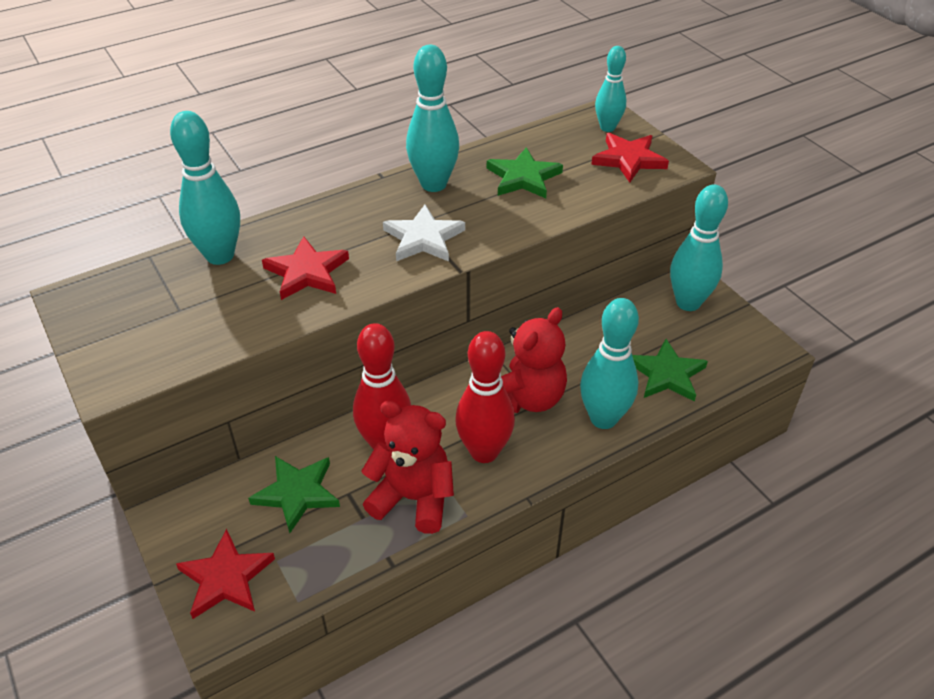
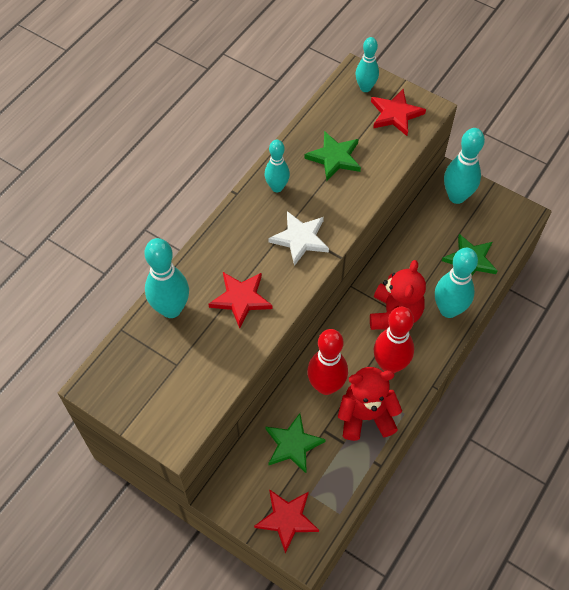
camera: 25 degrees left, 15 degrees up
turquoise bowling pin [406,45,459,192] -> turquoise bowling pin [265,140,290,192], size x0.63

